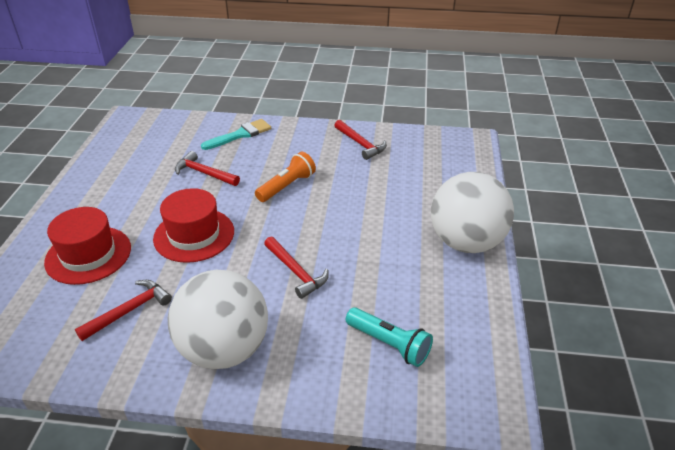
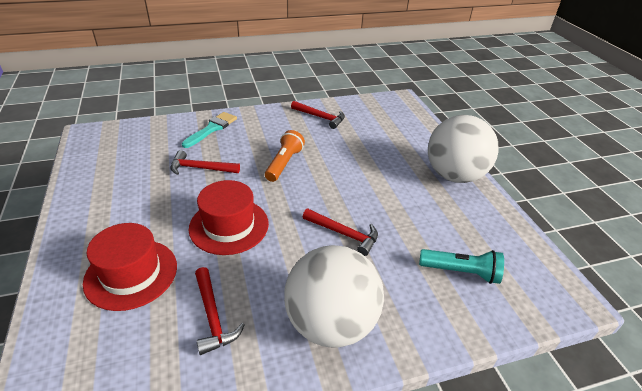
camera: 25 degrees left, 0 degrees up
red hammer [75,280,172,341] -> red hammer turned 135 degrees clockwise [195,267,245,355]

